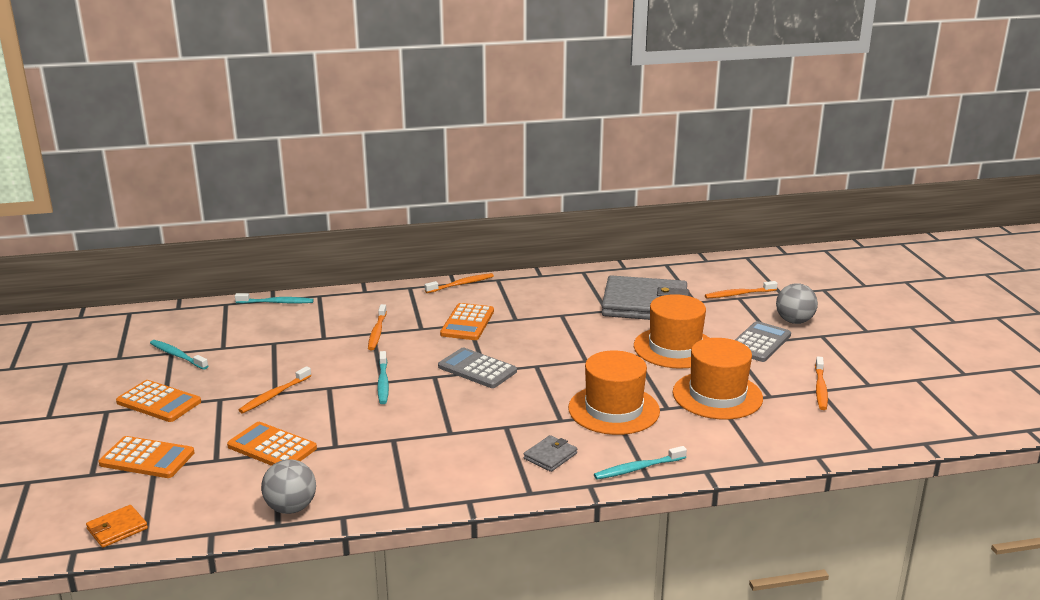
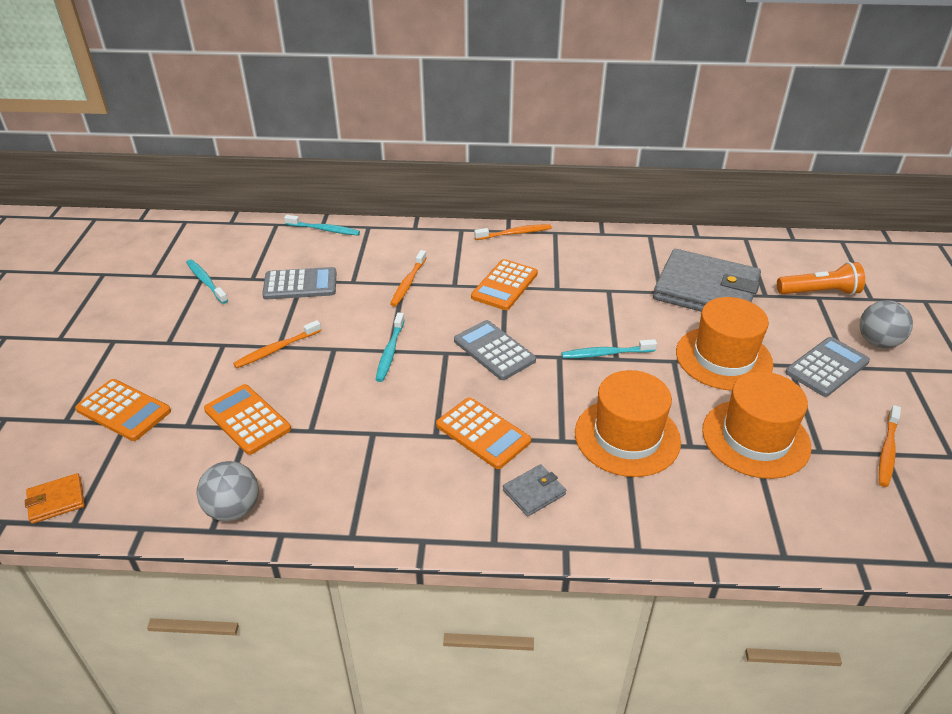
camera: 15 degrees right, 15 degrees up
orange calculator [116,380,201,422] -> orange calculator moved to [436,397,531,469]
turquoise toothbrush [594,446,687,480] -> turquoise toothbrush moved to [561,339,657,358]
orange toothbrush [705,281,778,298] -> orange flashlight [777,262,865,295]
none -> grey calculator [262,267,336,300]

